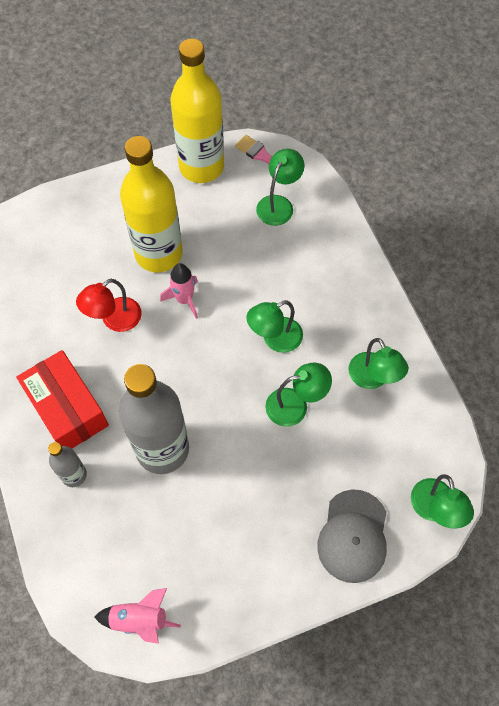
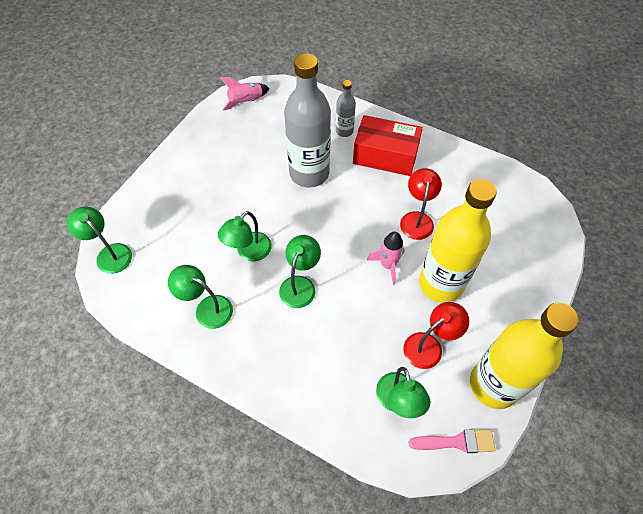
camera: 140 degrees right, 5 degrees down
grey cap [317,490,387,583] -> none
none -> red lamp [403,302,469,369]

